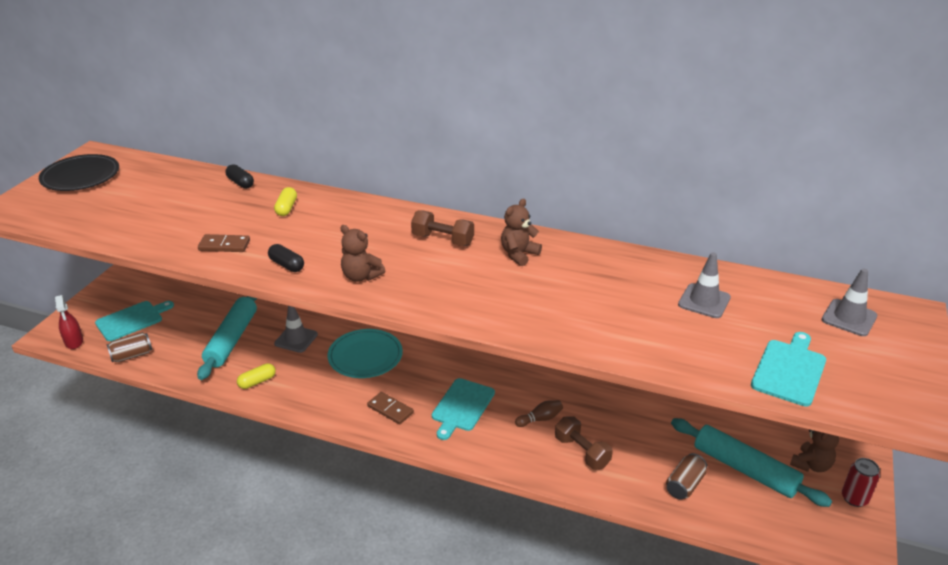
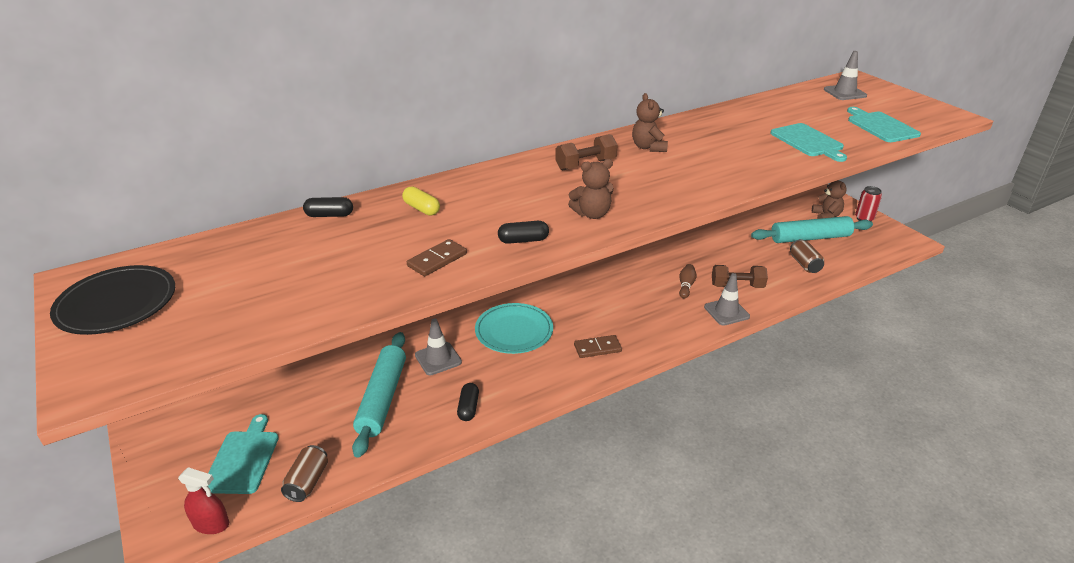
camera: 50 degrees left, 0 degrees up
turquoise rolling pin [197,296,258,380] -> turquoise rolling pin turned 45 degrees clockwise [352,332,406,458]
yellow capsule [237,363,276,389] -> black capsule [457,383,479,421]
turquoise cutting board [432,378,495,440] -> turquoise cutting board moved to [770,123,847,162]
grey traffic cone [678,253,731,318] -> grey traffic cone moved to [704,273,750,326]

